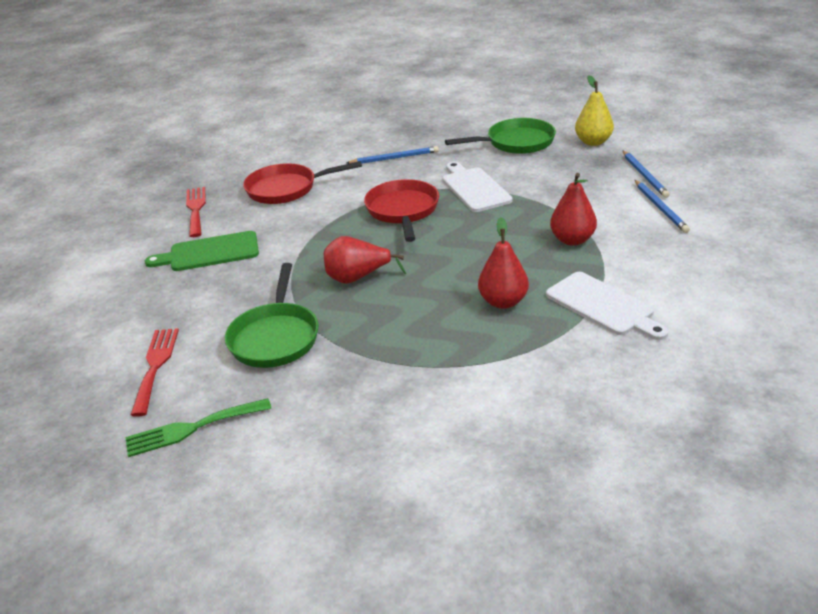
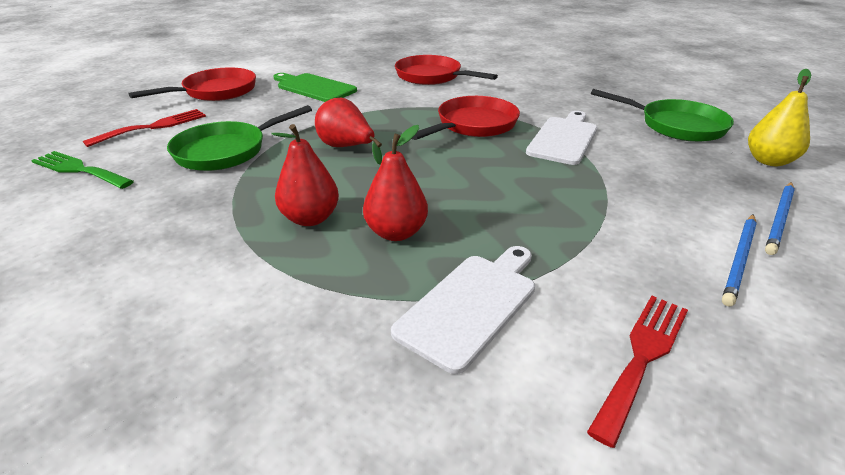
camera: 45 degrees right, 0 degrees up
red fork [186,187,206,237] -> red fork moved to [587,295,688,448]
blue pencil [346,146,439,164] -> none
white cutting board [546,272,668,340] -> white cutting board turned 150 degrees counterclockwise [391,246,535,374]
red pear [550,173,597,246] -> red pear moved to [271,124,339,226]
none -> red pan [128,67,256,101]

